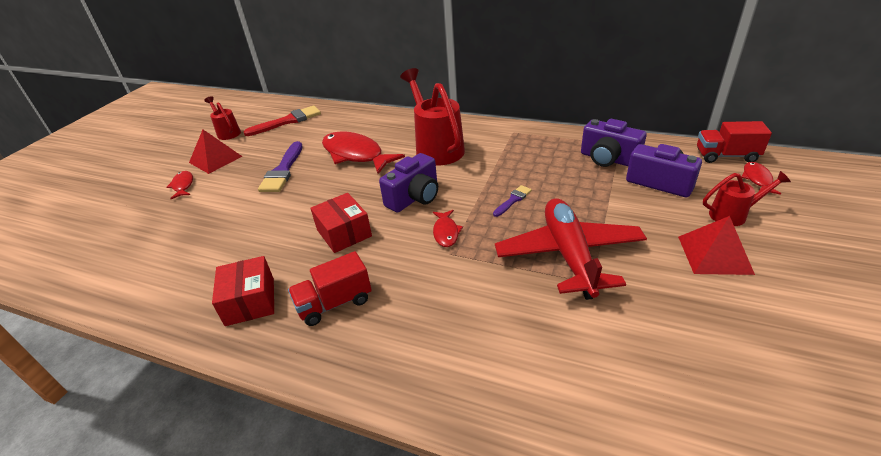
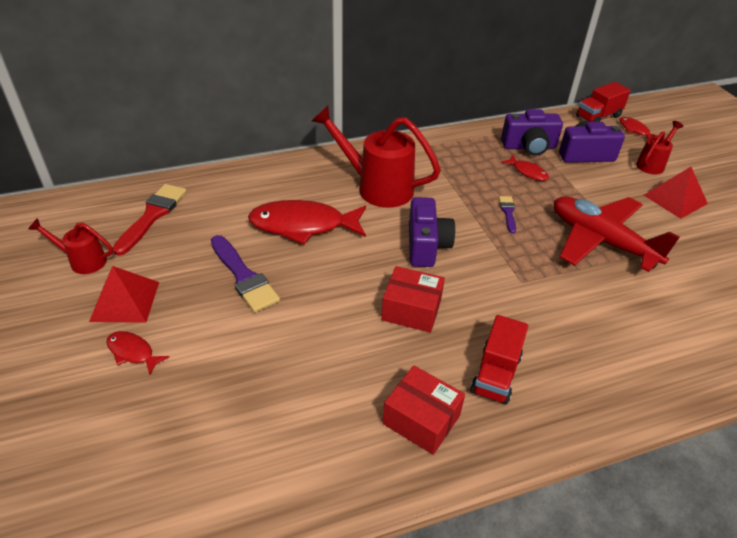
camera: 45 degrees left, 5 degrees up
red fish [433,210,463,247] -> red fish moved to [501,155,549,181]

